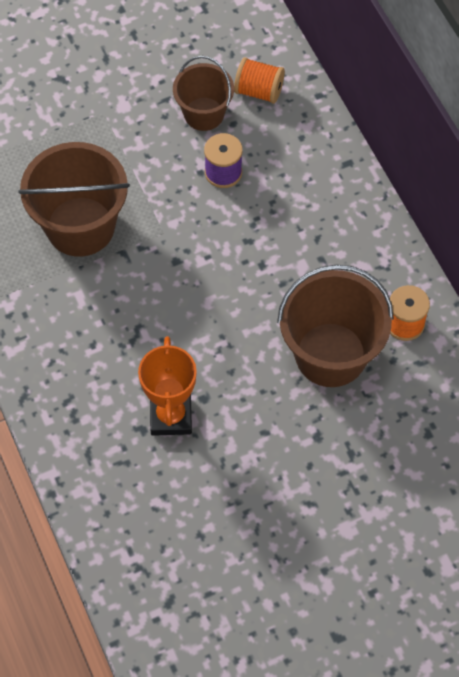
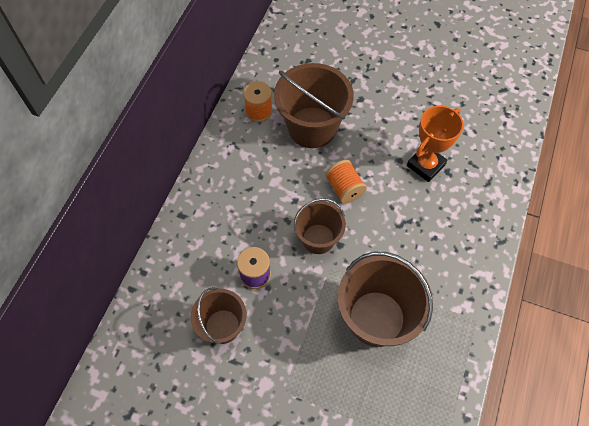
camera: 135 degrees left, 0 degrees up
orange spool [234,57,285,104] -> orange spool moved to [325,160,367,204]
none -> brown bucket [294,198,346,254]

